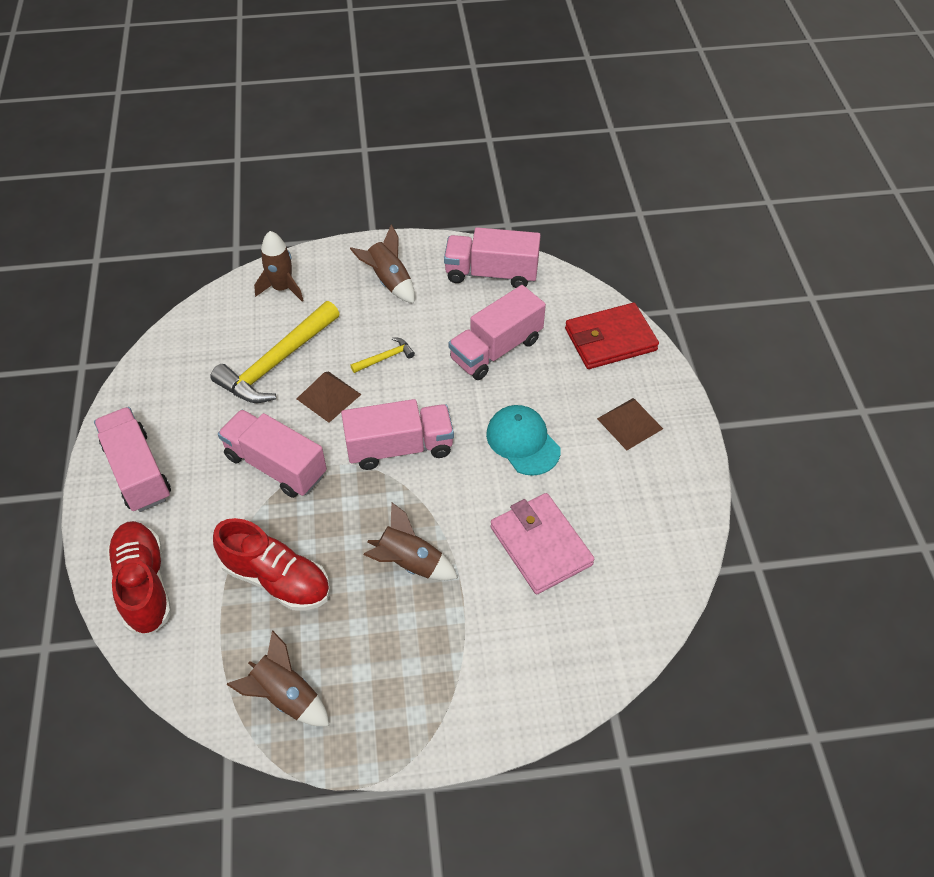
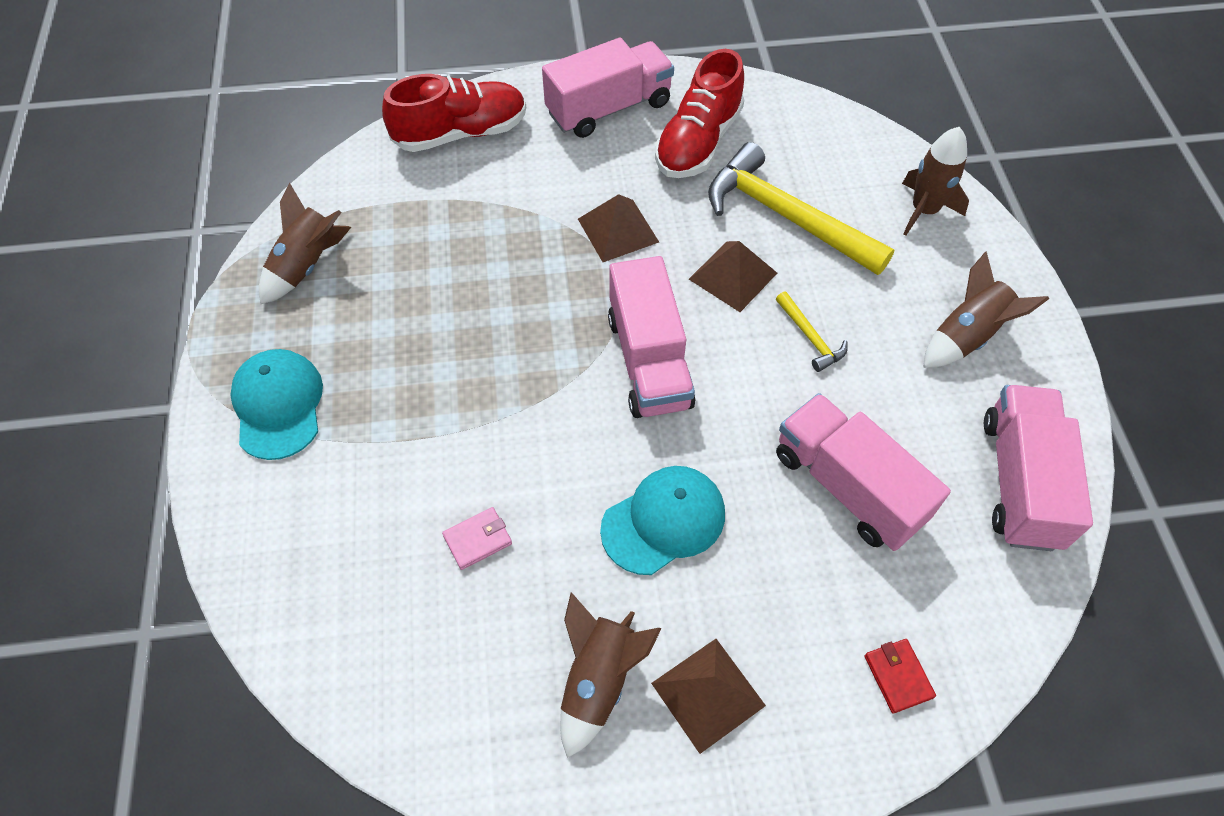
camera: 90 degrees right, 5 degrees up
red shoe [213,518,330,611] -> red shoe moved to [655,49,744,178]
pink truck [218,409,327,498] -> brown pyramid [578,194,659,262]
brown rocket [363,502,458,581] -> brown rocket moved to [560,592,662,758]
pink wallet [490,493,594,594] -> pink wallet [442,507,512,570], size x0.44
red wallet [565,303,659,369] -> red wallet [864,639,936,713], size x0.44
none -> turquoise cap [230,349,323,460]

